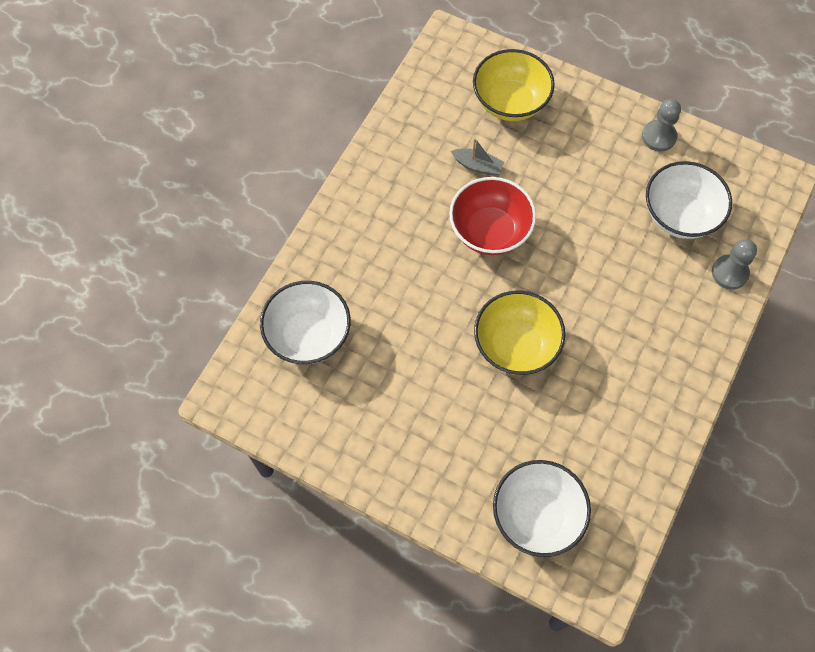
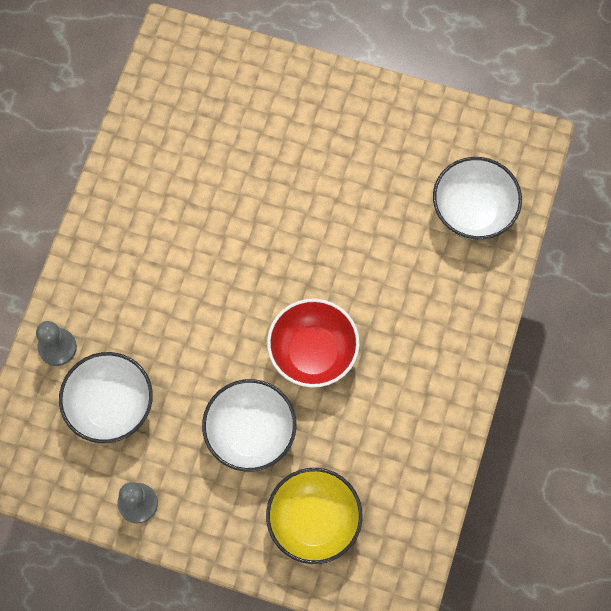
camera: 170 degrees right, 5 degrees up
grey boat [451,138,504,176] -> none
yellow bowl [474,291,565,375] -> none
white bowl [493,460,591,557] -> white bowl moved to [202,379,296,472]

